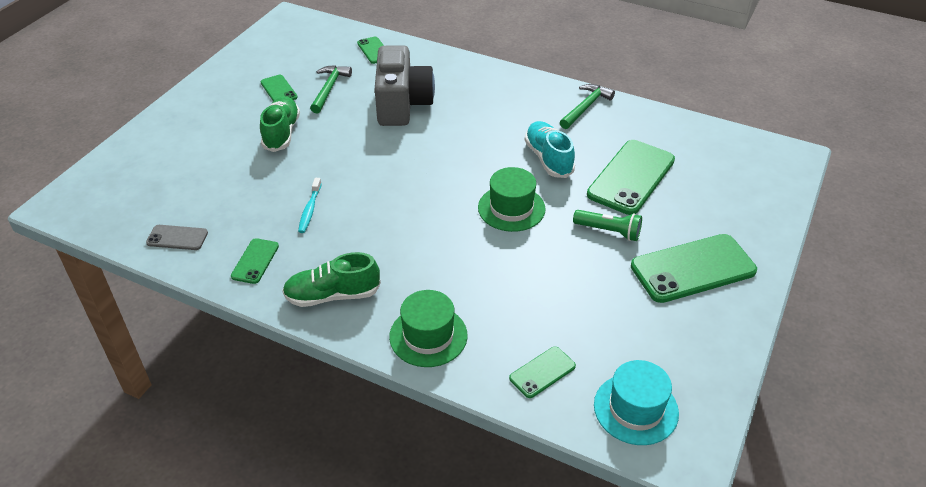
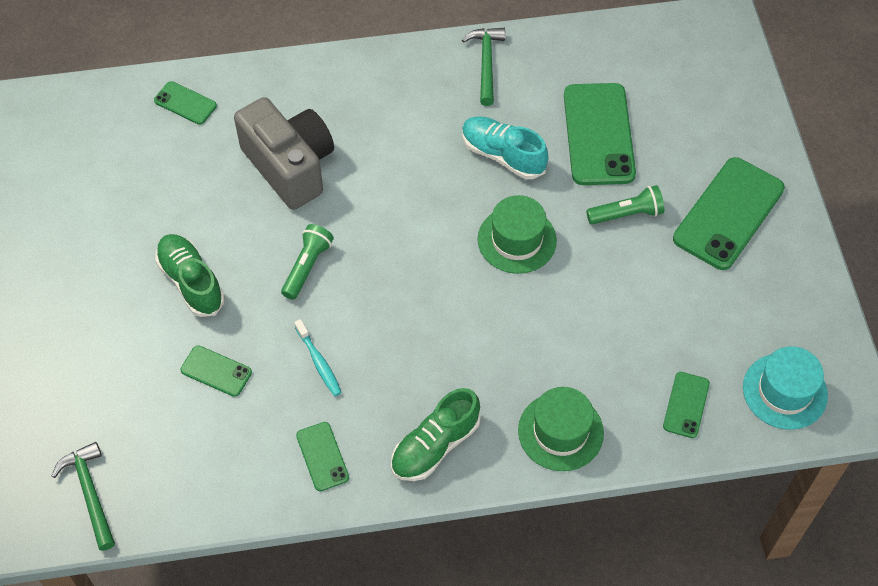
camera: 35 degrees left, 15 degrees up
grey phone [146,225,208,250] -> none
green phone [261,75,298,101] -> green phone moved to [180,345,252,397]
green hammer [310,65,352,113] -> green hammer moved to [52,442,115,551]
none -> green flashlight [281,224,334,300]

